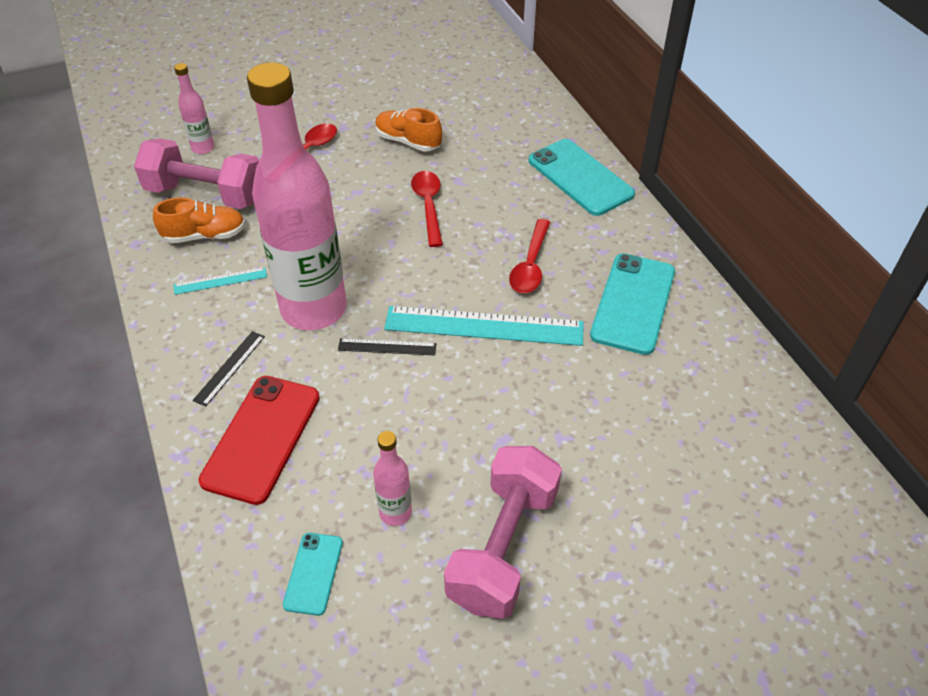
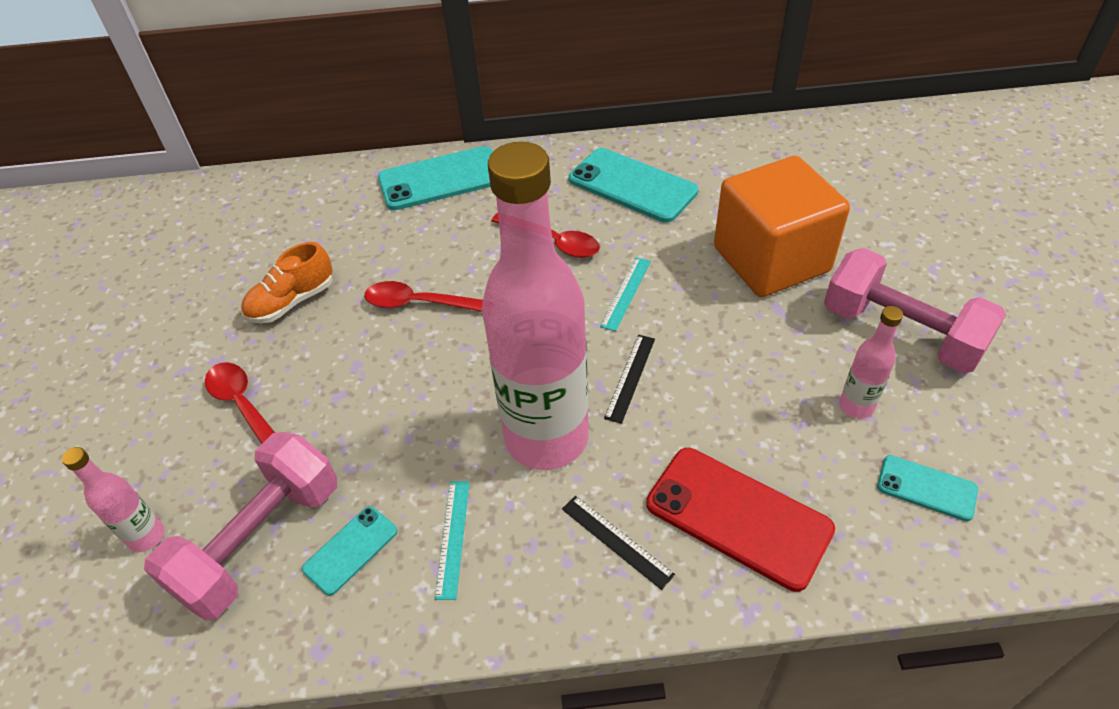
camera: 70 degrees left, 0 degrees up
orange shoe [153,197,245,243] -> turquoise phone [302,506,397,596]
turquoise ruler [384,306,584,346] -> turquoise ruler [600,257,651,332], size x0.48
none -> orange cube [714,156,850,297]

